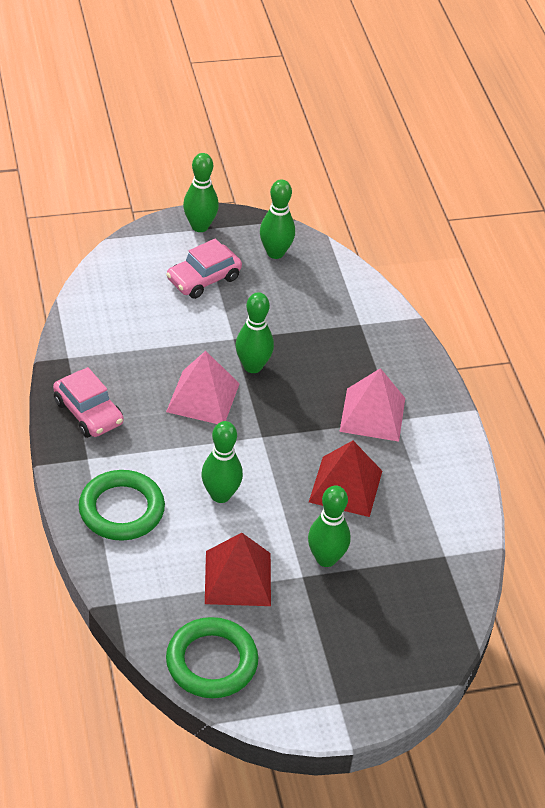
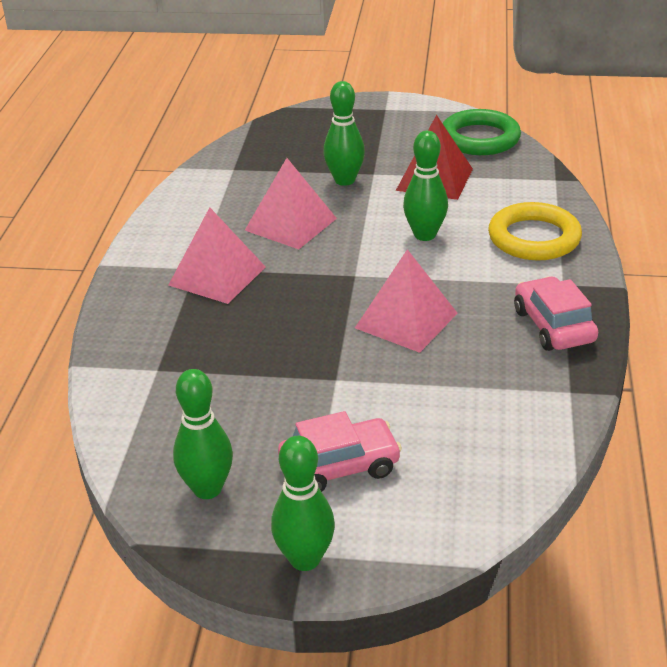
camera: 155 degrees left, 10 degrees down
green ring [79,470,165,541] -> yellow ring [488,202,582,260]
green bowling pin [235,292,274,373] -> none
red pyramid [309,441,382,517] -> pink pyramid [245,158,337,249]

